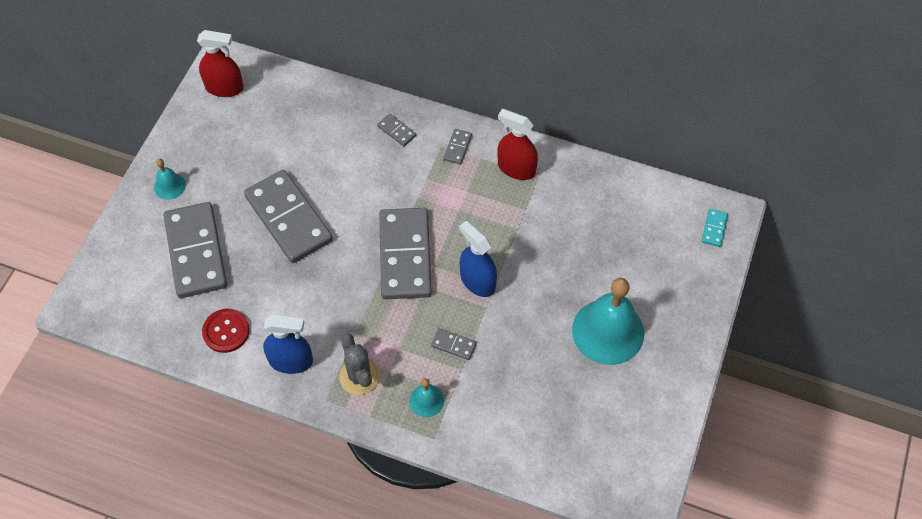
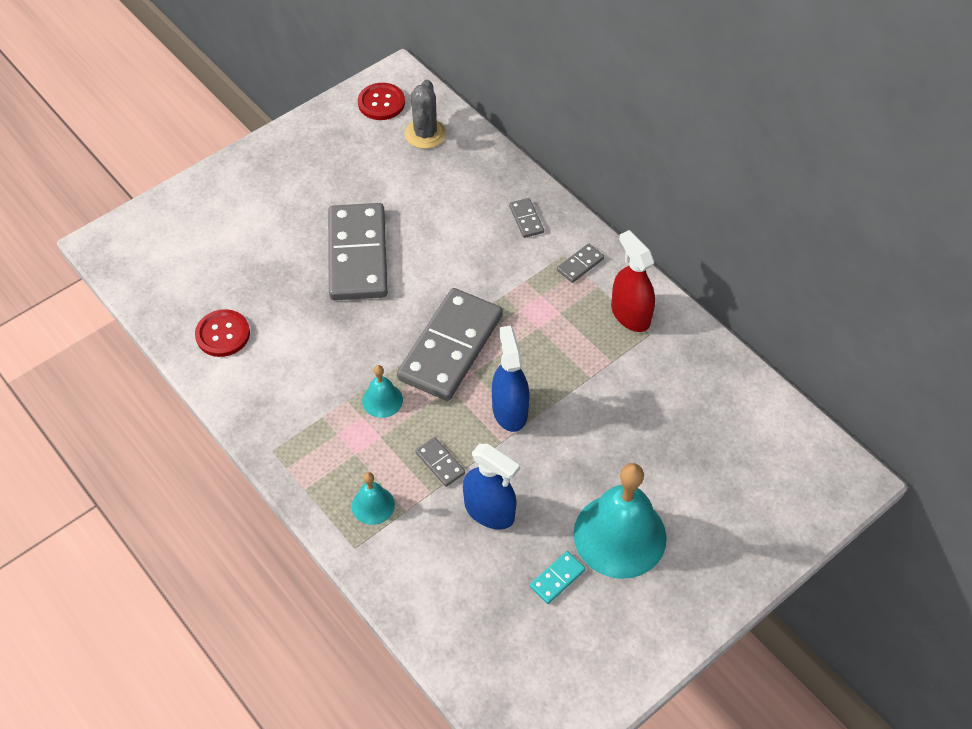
camera: 30 degrees right, 5 degrees down
turquoise bell [154,159,186,200] -> turquoise bell moved to [362,365,403,418]
grey domino [163,202,227,298] -> none
red spray bottle [197,30,244,97] -> red button [358,83,405,120]
blue spray bottle [263,315,313,374] -> blue spray bottle moved to [463,444,520,530]
grey cactus [339,334,380,395] -> grey cactus moved to [405,80,446,149]
turquoise domino [702,209,728,247] -> turquoise domino moved to [530,551,586,604]

